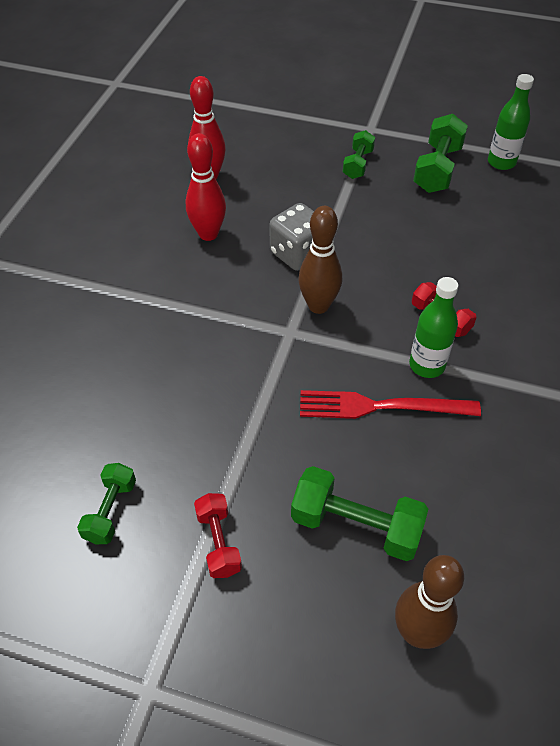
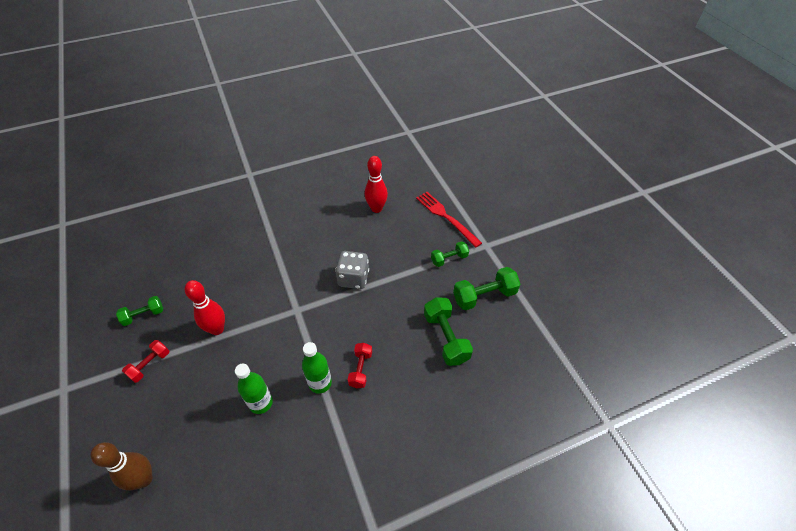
camera: 50 degrees right, 0 degrees up
red bowling pin [186,133,226,241] -> red bowling pin moved to [185,280,225,335]
green dumbbell [291,466,428,561] -> green dumbbell moved to [424,297,473,366]
brown bowling pin [298,206,342,314] -> none
red fork [300,390,481,419] -> red fork moved to [416,192,482,247]
green bottle [488,74,534,170] -> green bottle moved to [235,364,273,414]

